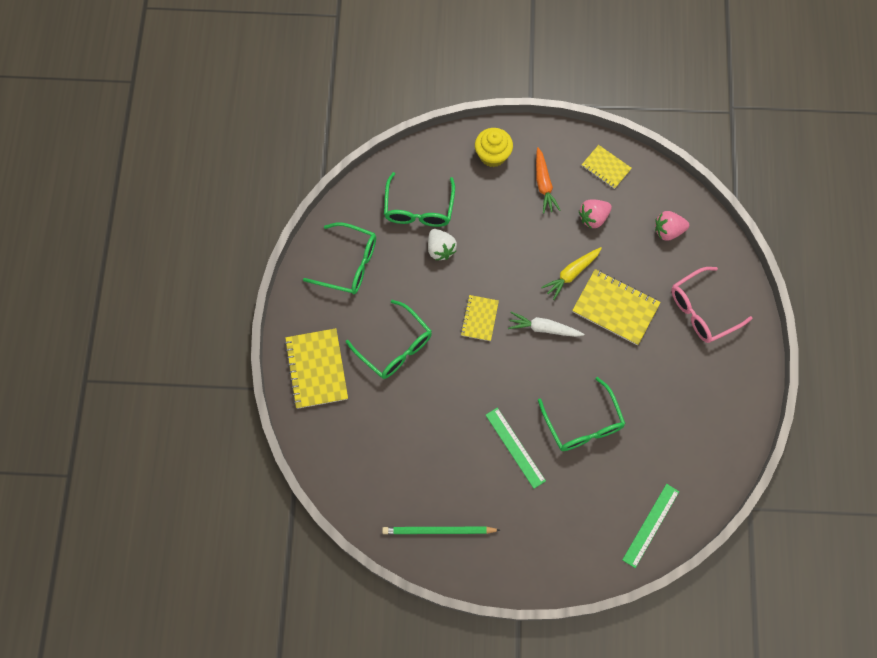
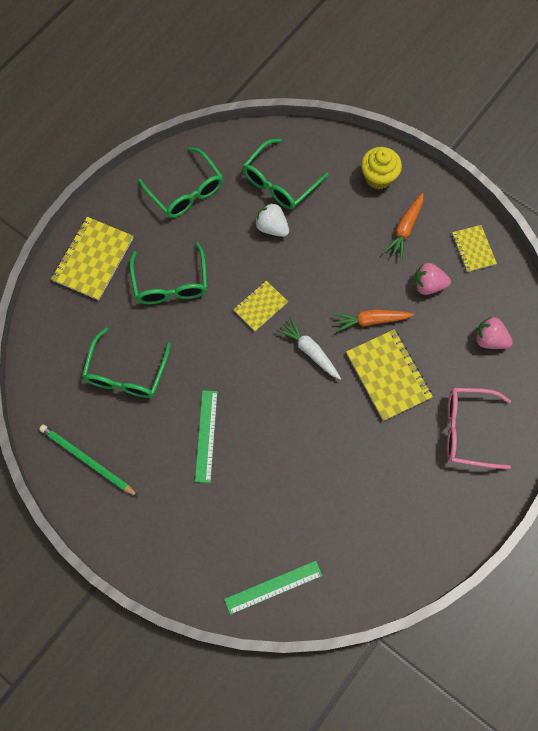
camera: 35 degrees right, 0 degrees up
white strawberry [428,229,457,260] -> white strawberry turned 120 degrees clockwise [255,203,289,237]
green glasses [538,377,626,451] -> green glasses moved to [82,328,171,398]
yellow carrot [541,247,602,300] -> orange carrot [333,310,414,332]

